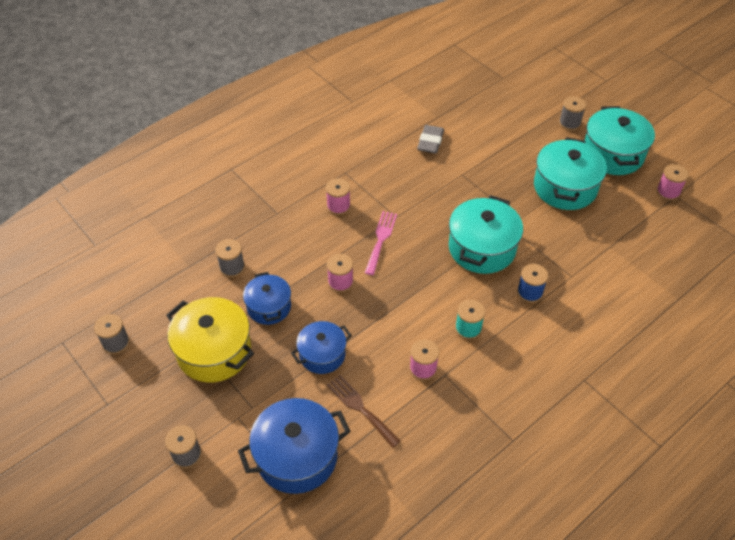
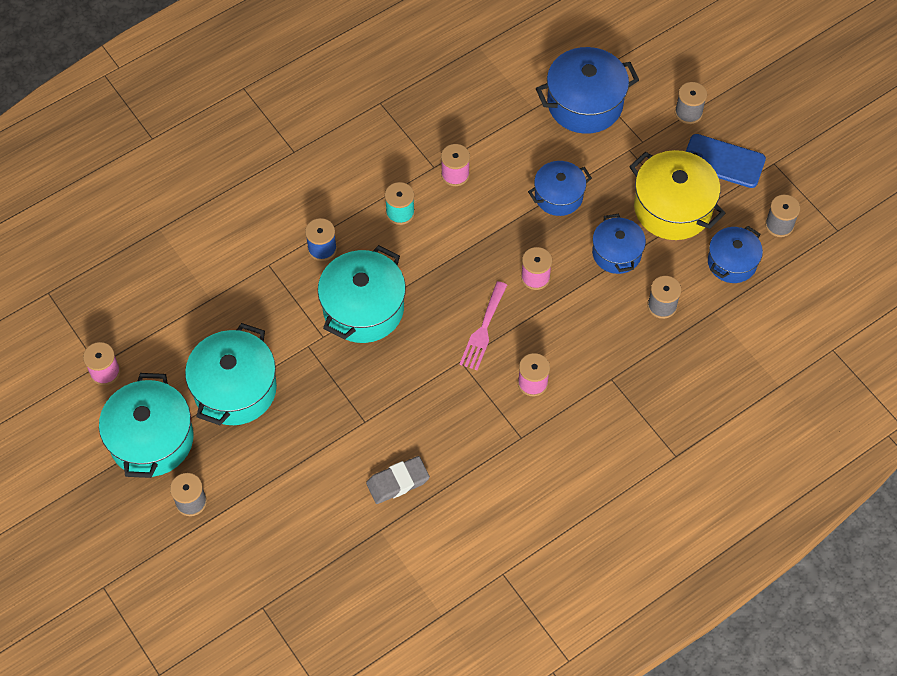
camera: 175 degrees left, 10 degrees up
brown fork [327,375,401,448] -> none
grey eraser [417,125,444,154] -> grey eraser turned 45 degrees clockwise [366,456,430,504]
none -> blue phone [686,134,766,188]
none -> blue pot [708,226,763,283]

